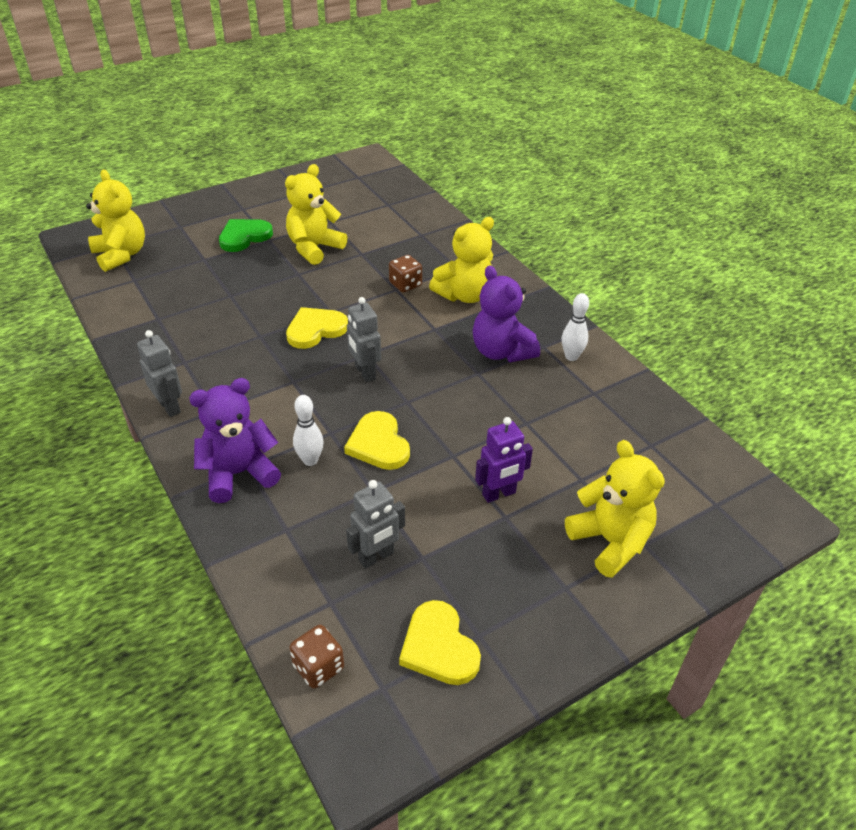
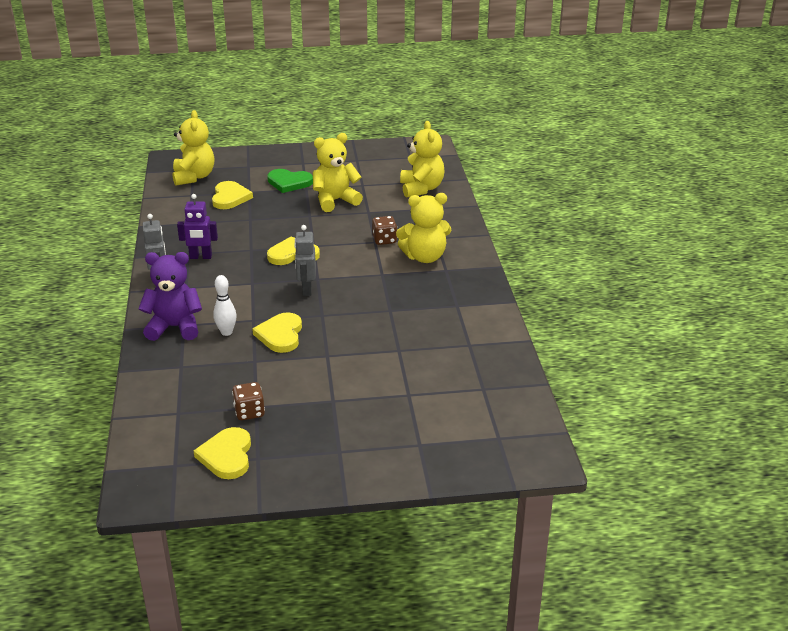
camera: 25 degrees right, 10 degrees down
green heart [219,219,273,252] -> green heart turned 150 degrees counterclockwise [267,169,313,193]
brown dice [289,625,344,689] -> brown dice moved to [232,382,265,420]
grey robot [346,480,405,569] -> none
purple teddy bear [473,265,540,362] -> none
purple robot [475,417,533,503] -> purple robot moved to [177,194,218,259]
white bowling pin [562,293,589,361] -> none
yellow teddy bear [565,440,665,578] -> yellow teddy bear moved to [400,121,444,198]
none -> yellow heart [212,181,253,209]

